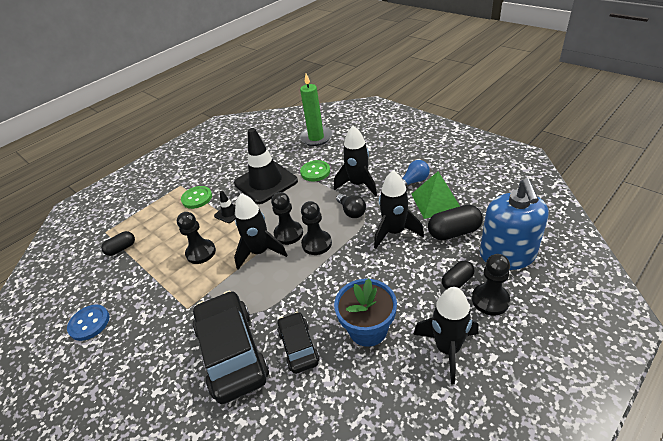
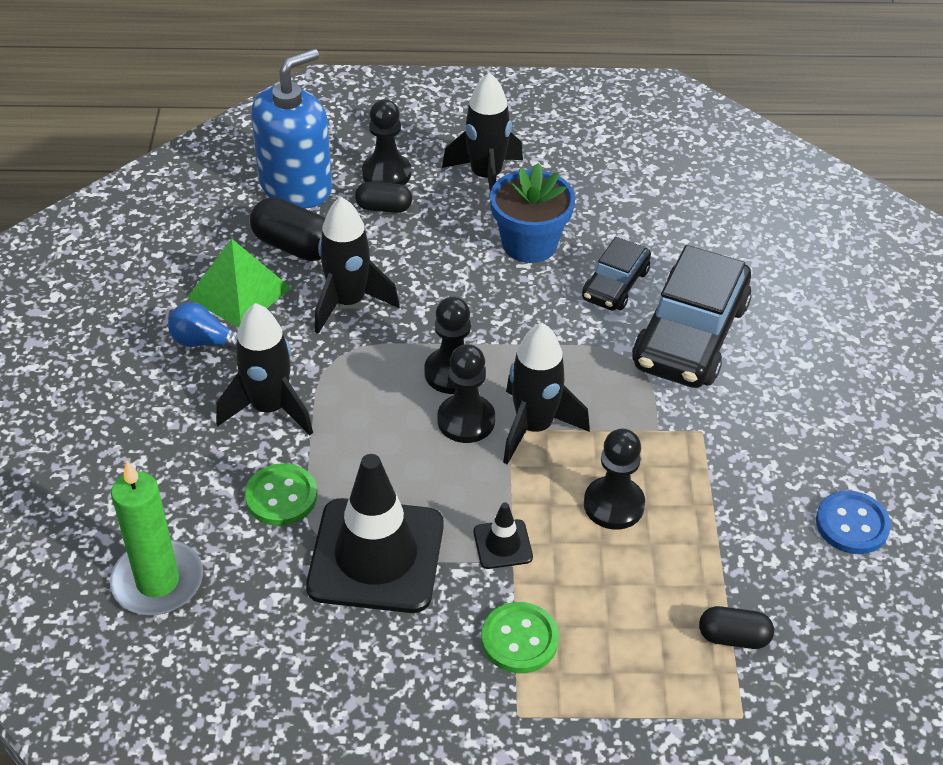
camera: 140 degrees left, 5 degrees up
black light bulb [336,194,366,218] -> none

